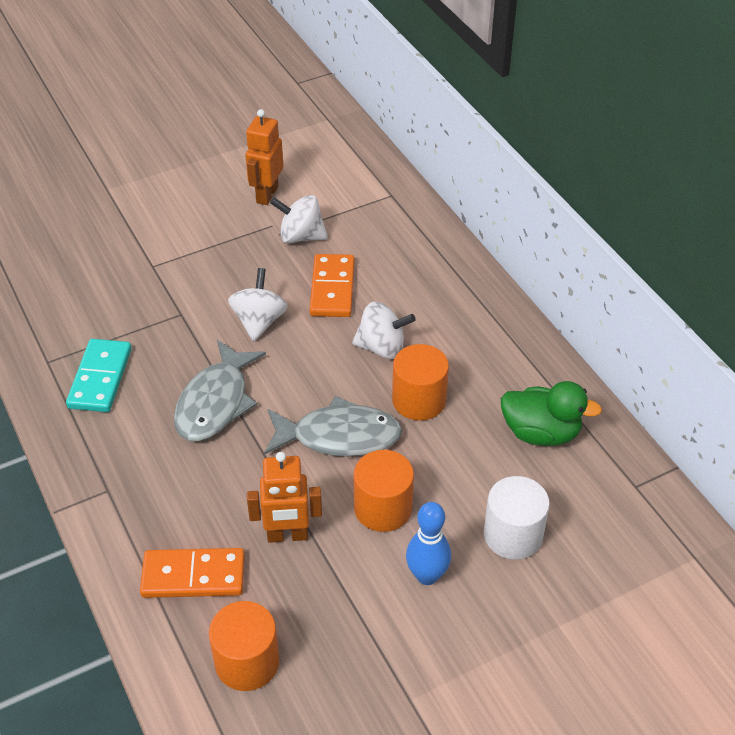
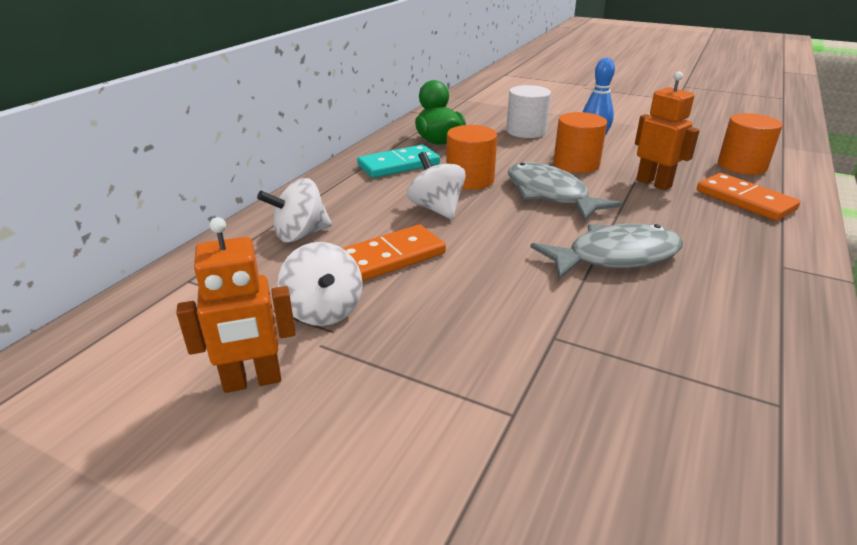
camera: 125 degrees left, 15 degrees down
turquoise domino [66,339,132,412] -> turquoise domino moved to [357,145,440,178]
white spinning top [228,268,288,341] -> white spinning top moved to [257,178,332,242]

